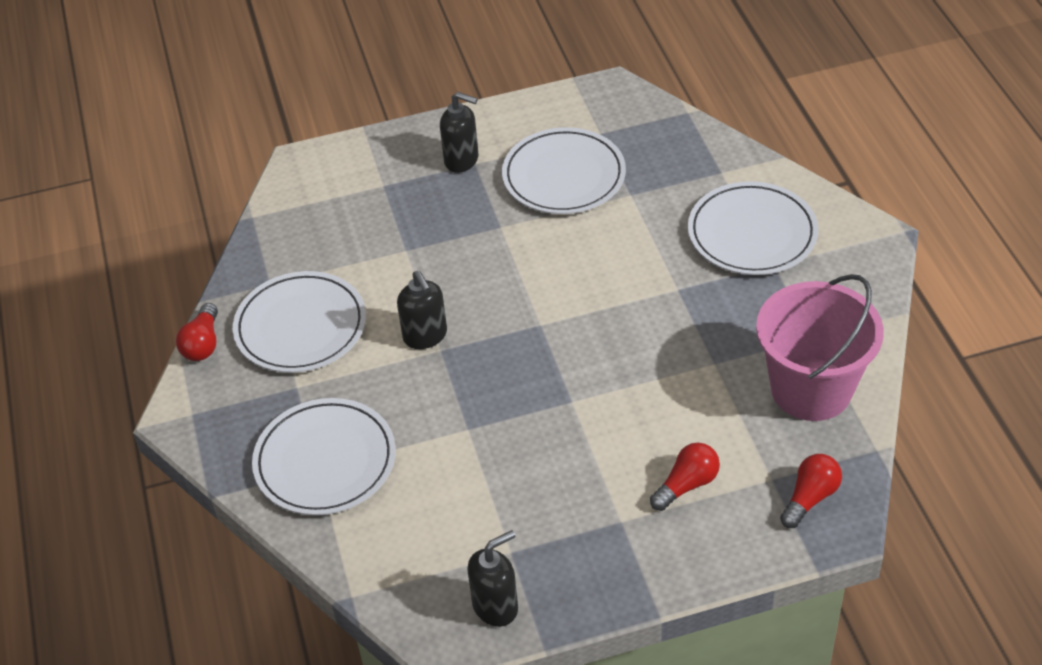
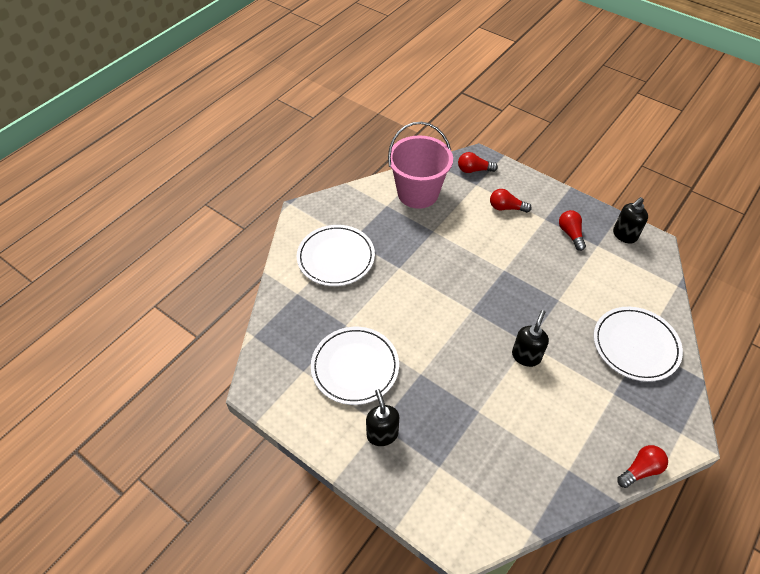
camera: 130 degrees left, 5 degrees up
white plate [233,271,366,373] -> none
black soap dispenser [467,530,518,627] -> black soap dispenser turned 60 degrees counterclockwise [613,197,648,244]
none -> red light bulb [559,210,586,251]

